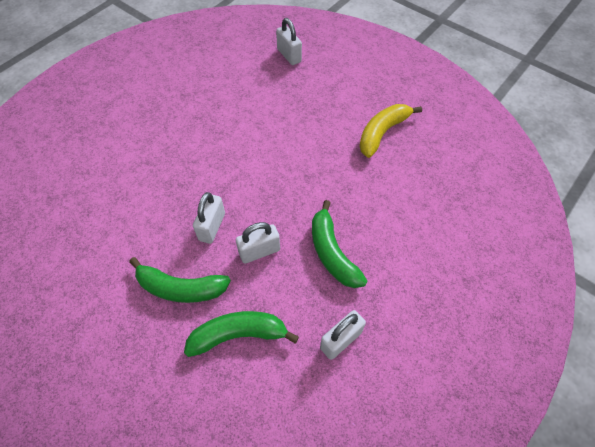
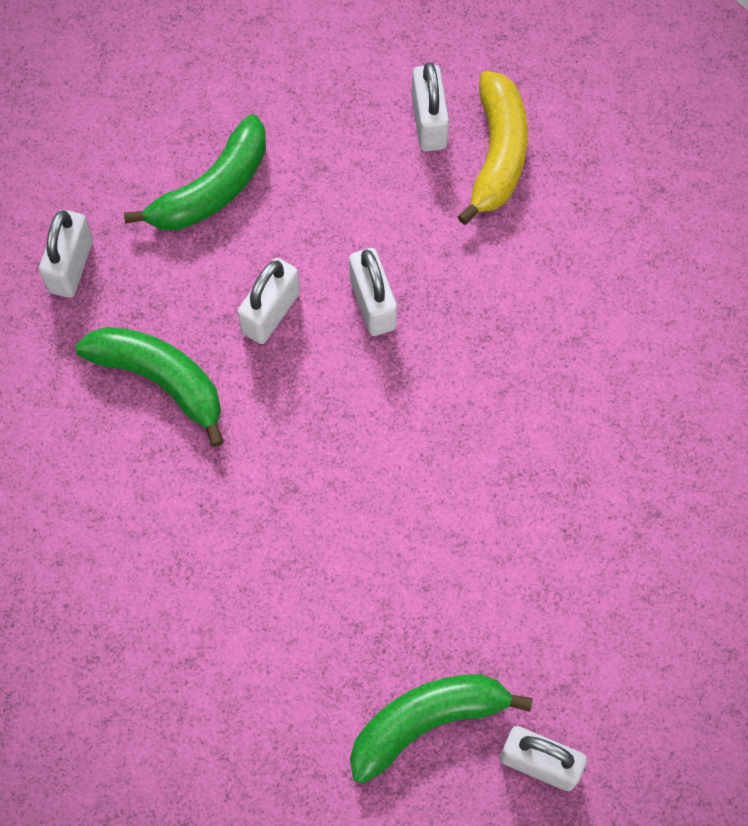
camera: 145 degrees right, 10 degrees up
green banana [129,257,231,303] -> green banana moved to [350,674,533,784]
yellow banana [359,104,422,158] -> yellow banana moved to [457,71,528,225]
none -> white padlock [411,62,449,151]

